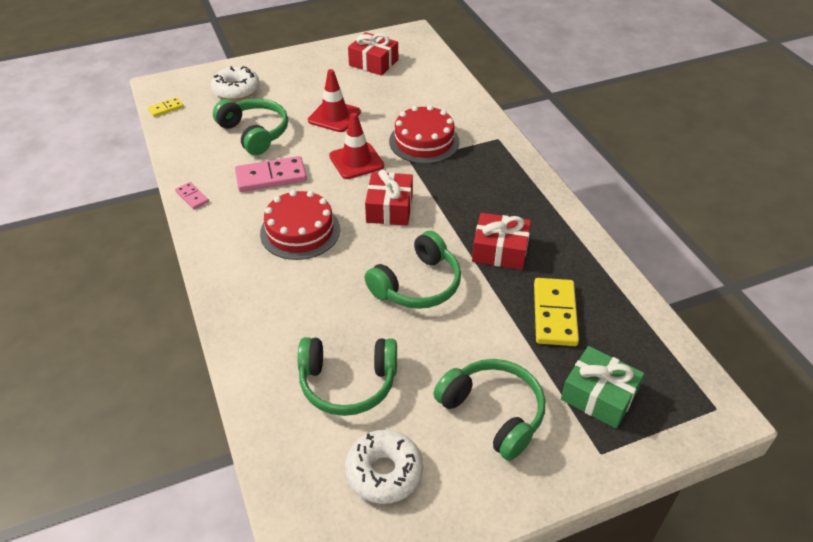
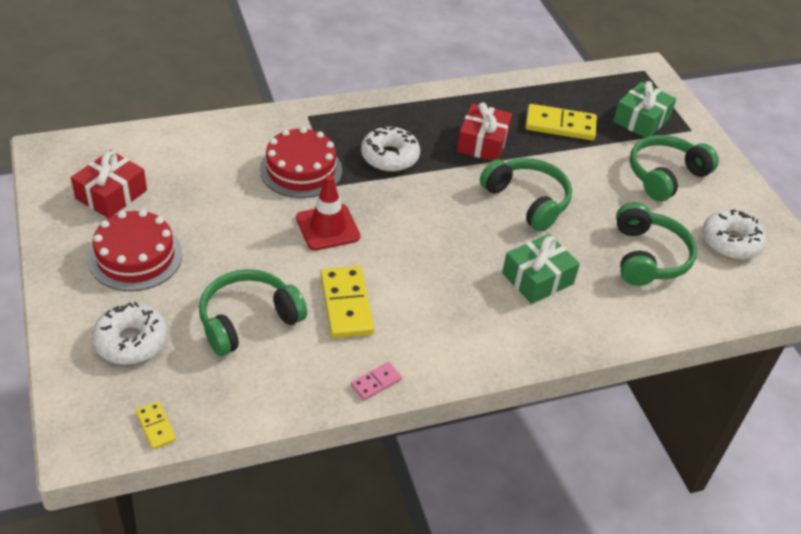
camera: 90 degrees left, 0 degrees up
pink domino [235,156,307,192] -> yellow domino [320,266,374,338]
red cake [260,190,340,260] -> red cake moved to [88,210,183,291]
red traffic cone [308,69,361,132] -> none
red gift [365,170,413,226] -> none
none -> white donut [361,126,420,172]
none -> green gift [502,234,580,304]

